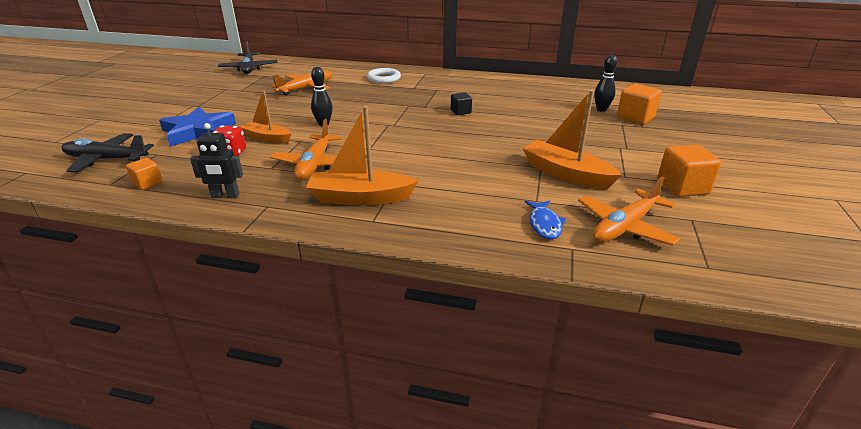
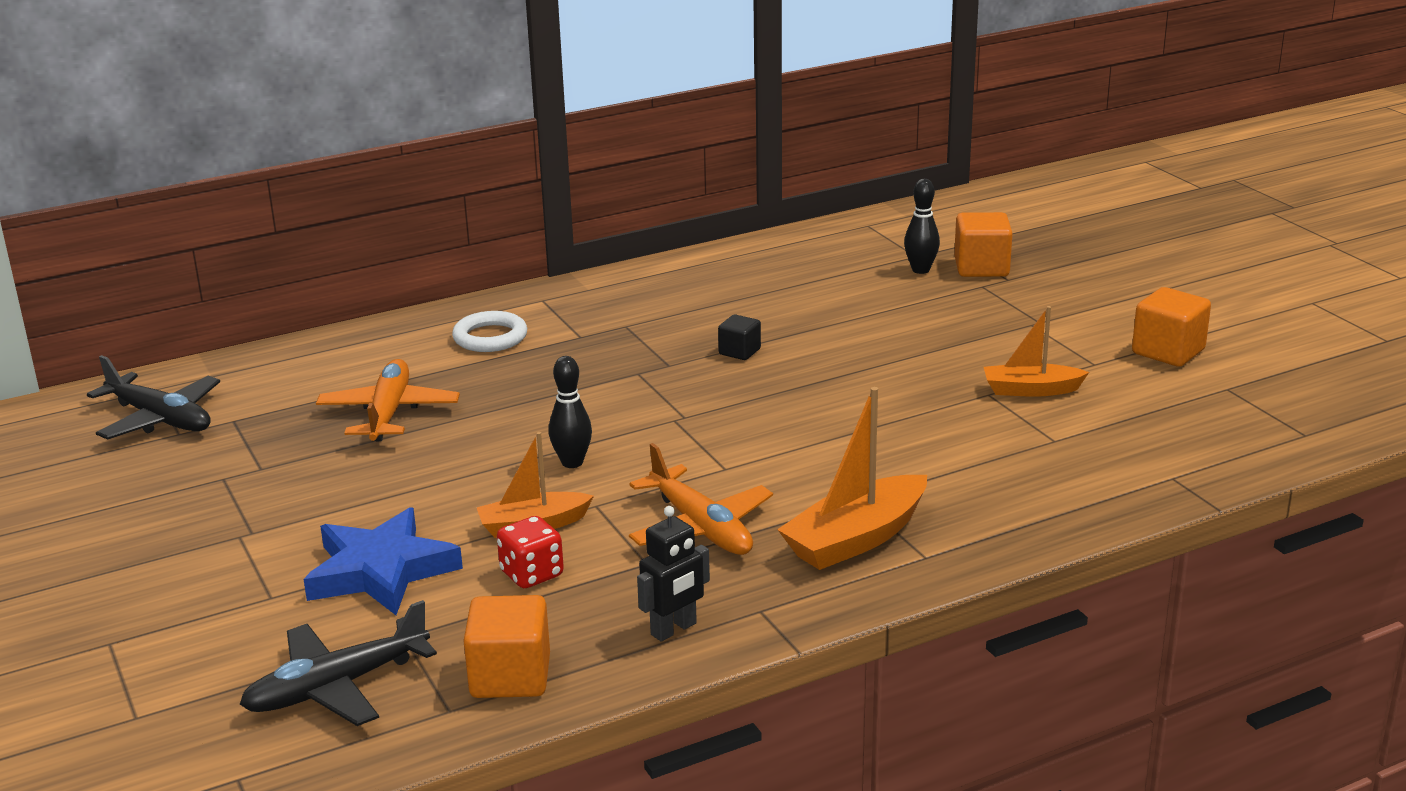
camera: 40 degrees left, 5 degrees down
orange cube [126,158,163,190] -> orange cube [463,595,550,698], size x1.70
orange boat [522,90,622,189] -> orange boat [984,306,1089,397], size x0.65
blue fish [525,200,566,239] -> none
orange plane [578,177,680,246] -> none

